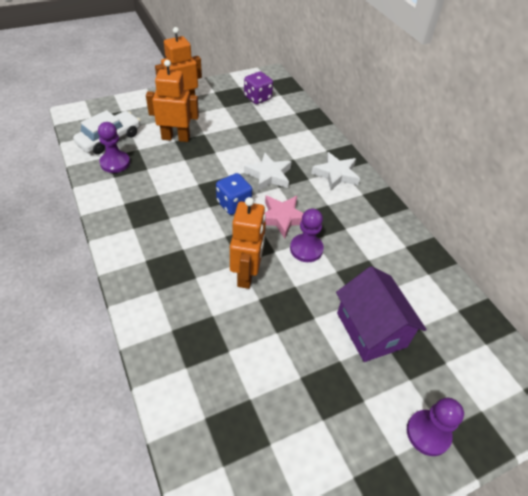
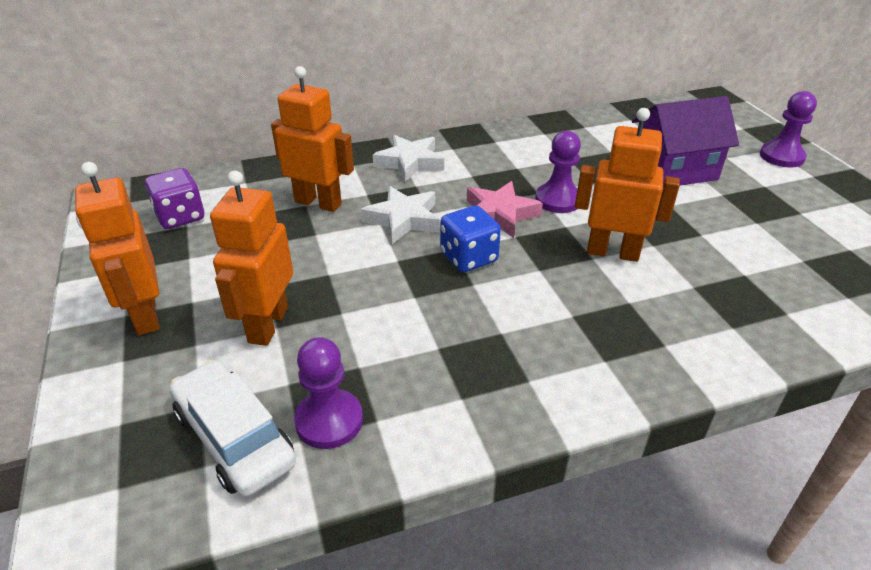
camera: 80 degrees left, 10 degrees down
none -> orange robot [271,66,354,212]

